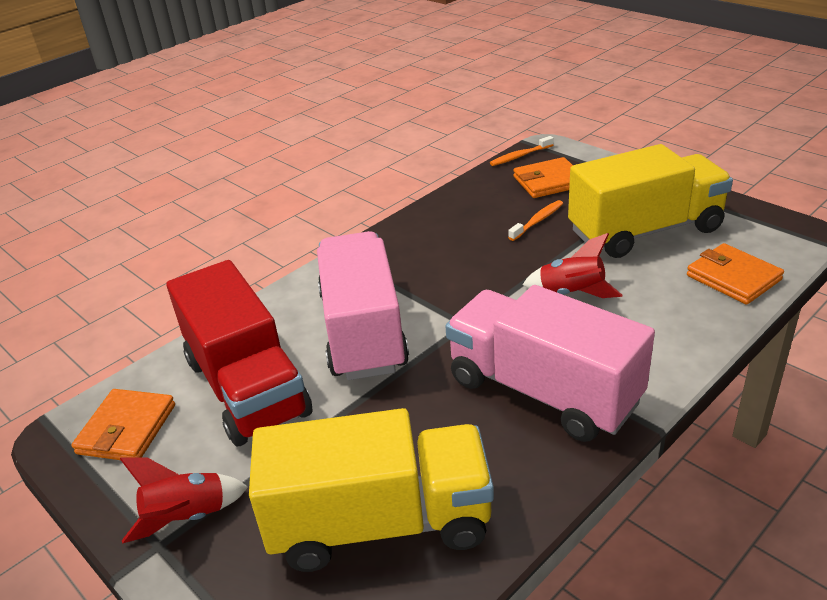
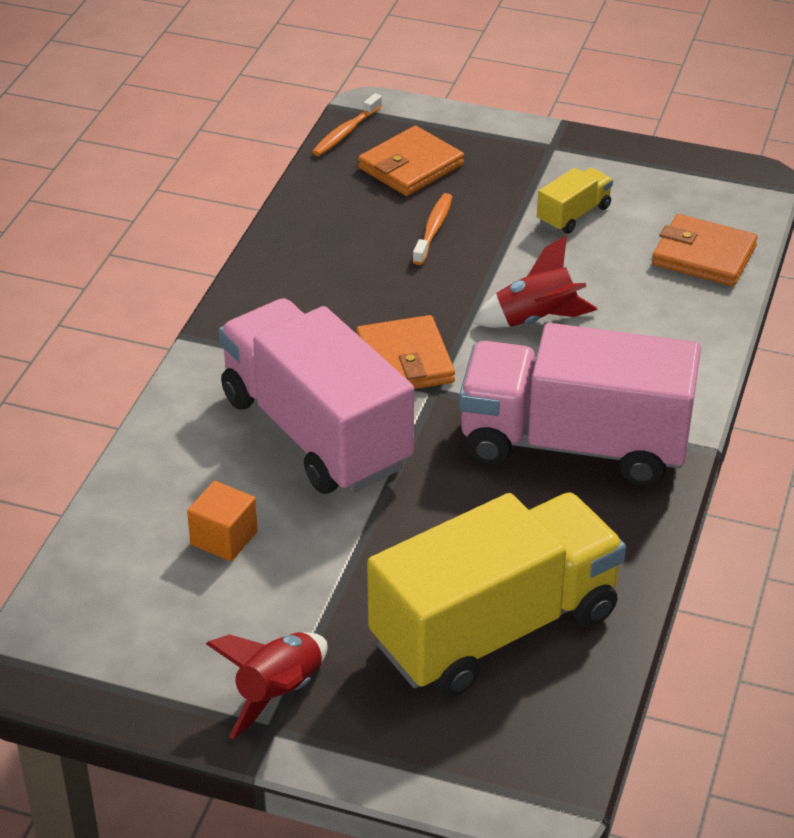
camera: 30 degrees left, 5 degrees up
orange wallet [71,389,175,460] -> orange wallet moved to [356,315,455,389]
red truck [167,260,313,446] -> orange cube [187,481,258,561]
yellow truck [568,144,733,258] -> yellow truck [537,168,613,234], size x0.42

